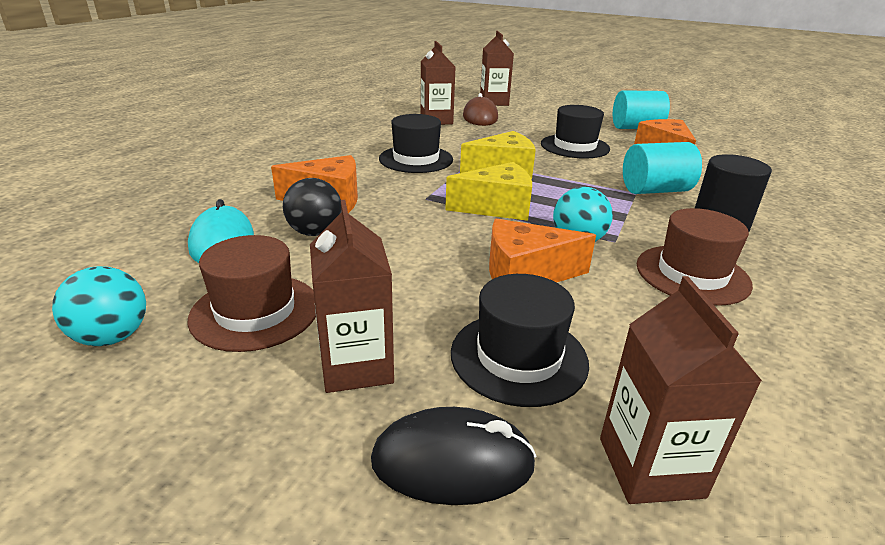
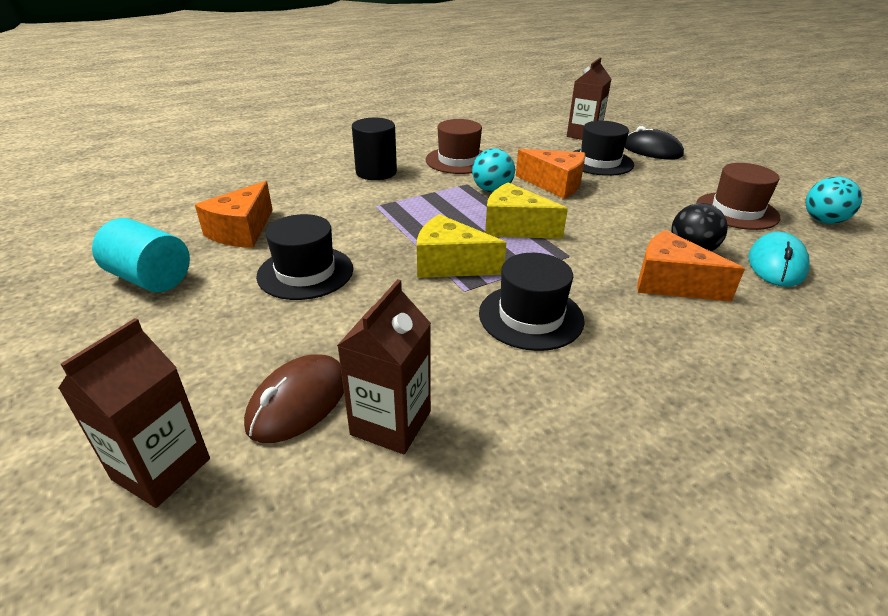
camera: 145 degrees left, 5 degrees up
brown carton [310,200,394,393] -> none
turquoise cylinder [623,142,702,194] -> none

